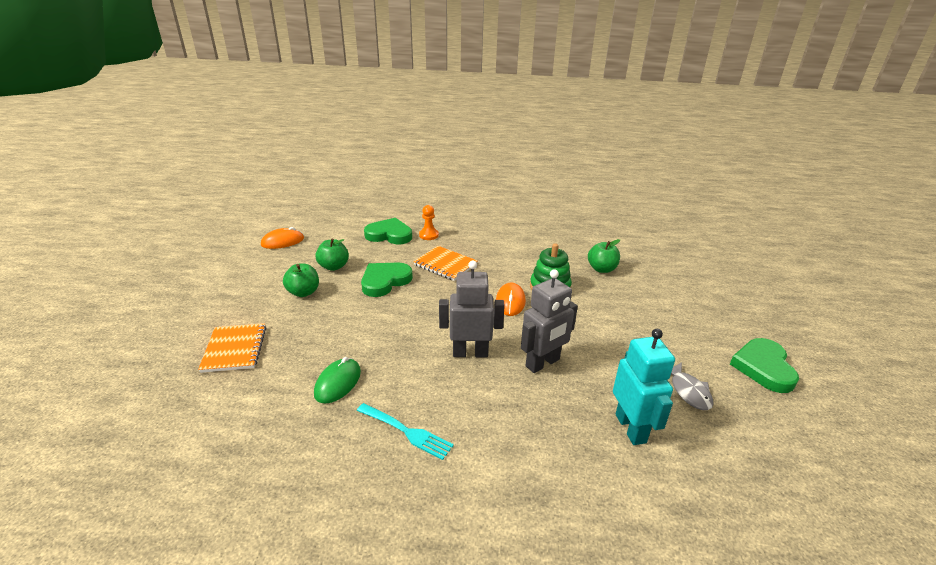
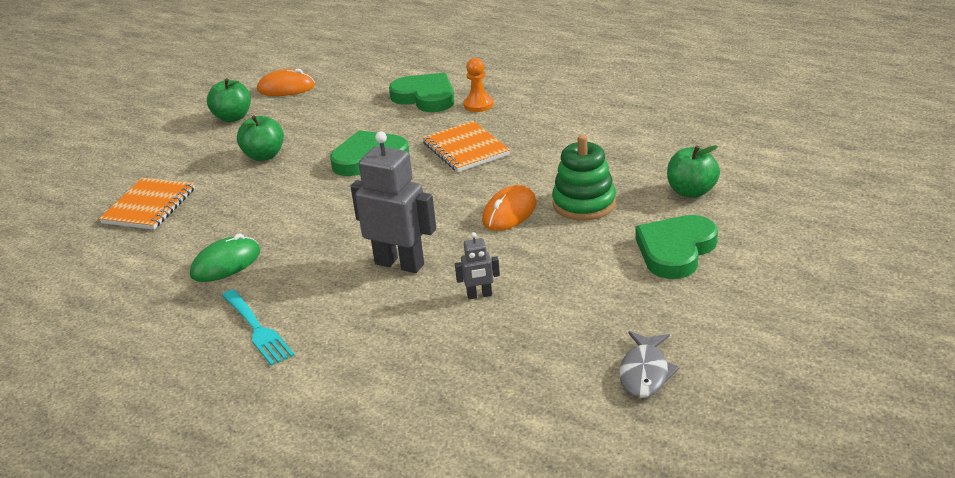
camera: 30 degrees right, 0 degrees up
green apple [315,239,349,271] -> green apple moved to [207,78,251,122]
grey robot [521,269,578,373] -> grey robot [455,232,500,300], size x0.48
turquoise robot [613,329,675,445] -> none
green heart [730,338,799,393] -> green heart moved to [636,215,718,279]

